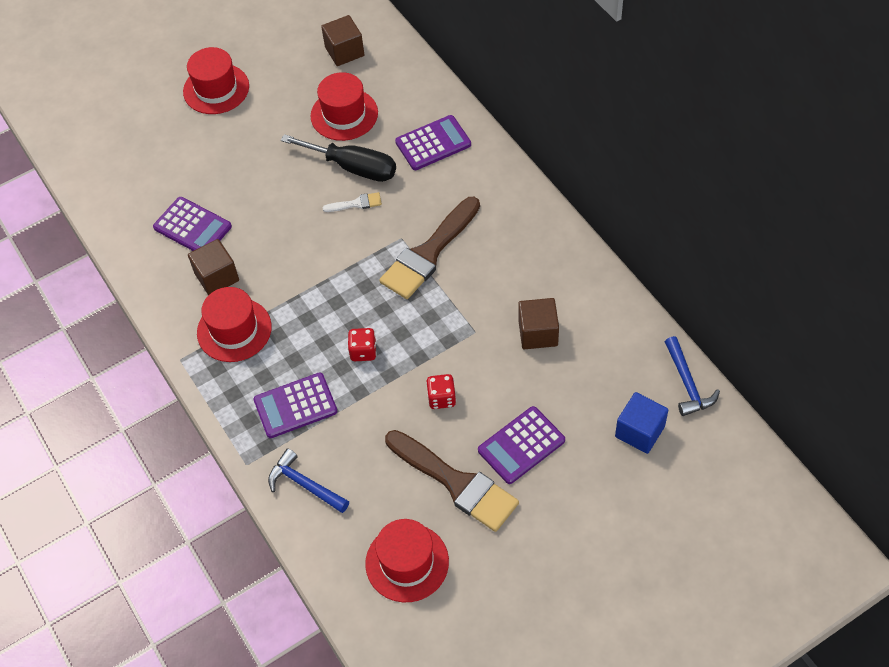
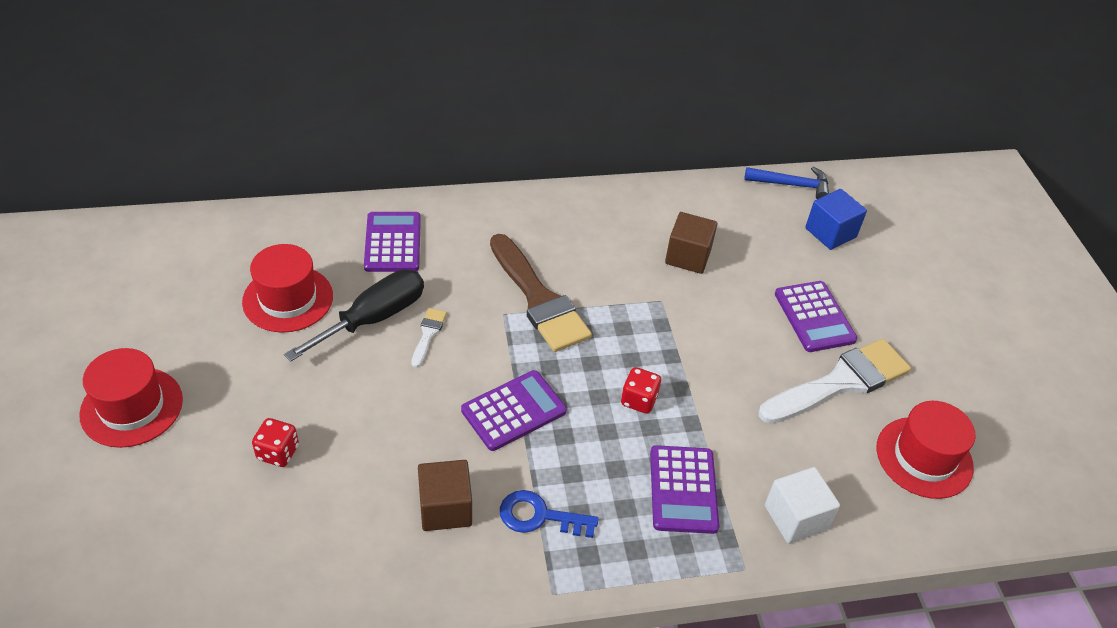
camera: 75 degrees left, 10 degrees down
purple calculator [153,197,232,251] -> purple calculator moved to [461,370,567,451]
red hat [197,287,272,362] -> blue key [500,490,598,538]
blue hammer [268,449,349,513] -> white cube [765,467,840,544]
brown cube [321,15,364,66] -> none
brown brush [385,430,519,532] -> white brush [758,339,911,424]
red dice [426,374,456,409] -> red dice moved to [252,418,299,467]

